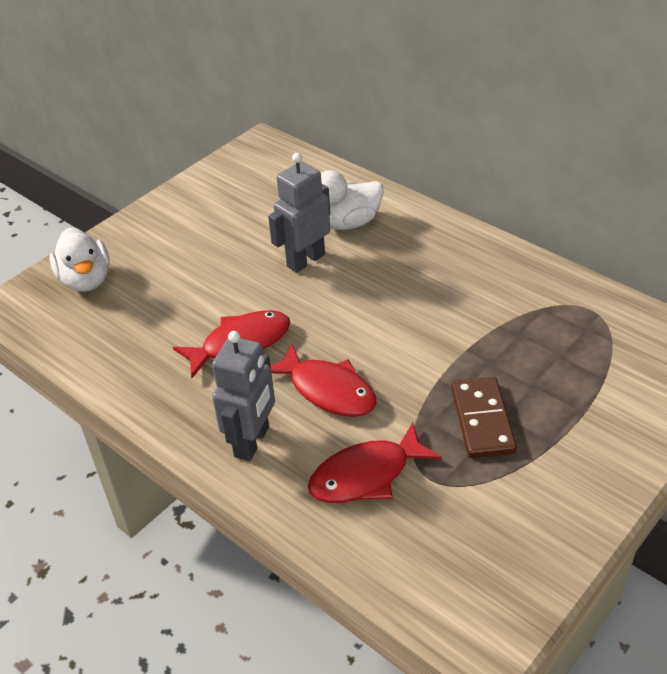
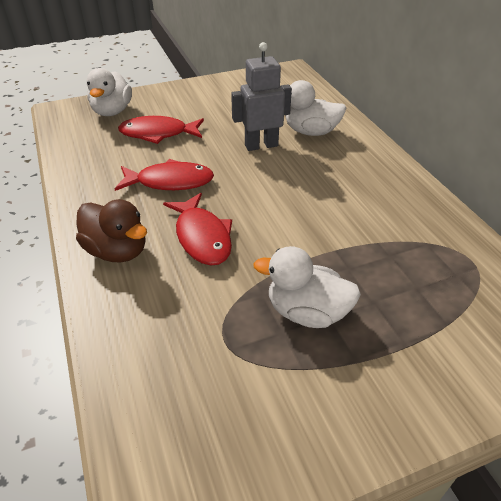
camera: 25 degrees right, 0 degrees up
grey robot [212,331,275,461] -> brown duck [76,199,147,262]
red fish [308,422,442,503] -> red fish moved to [118,116,204,144]
brown domino [451,377,517,458] -> white duck [253,246,361,328]

